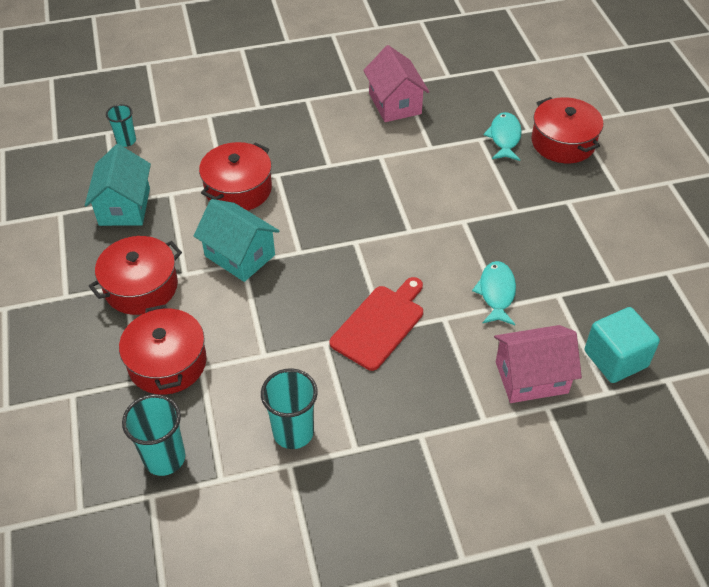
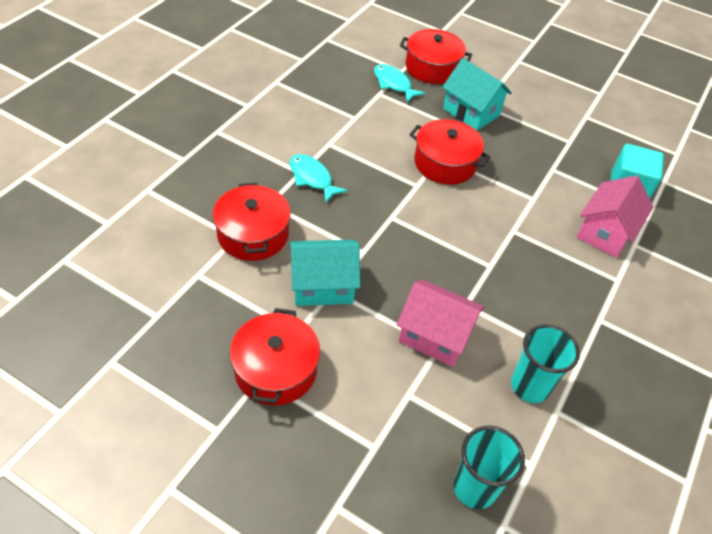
camera: 50 degrees left, 0 degrees up
turquoise house [85,144,151,226] -> turquoise house moved to [442,58,512,131]
turquoise cup [106,104,136,147] -> none
red pot [119,304,207,395] -> red pot moved to [409,119,490,185]
red cutting board [330,277,423,371] -> none
pink house [363,45,429,122] -> pink house moved to [397,280,484,367]
turquoise fish [472,261,516,325] -> turquoise fish moved to [289,154,348,203]

